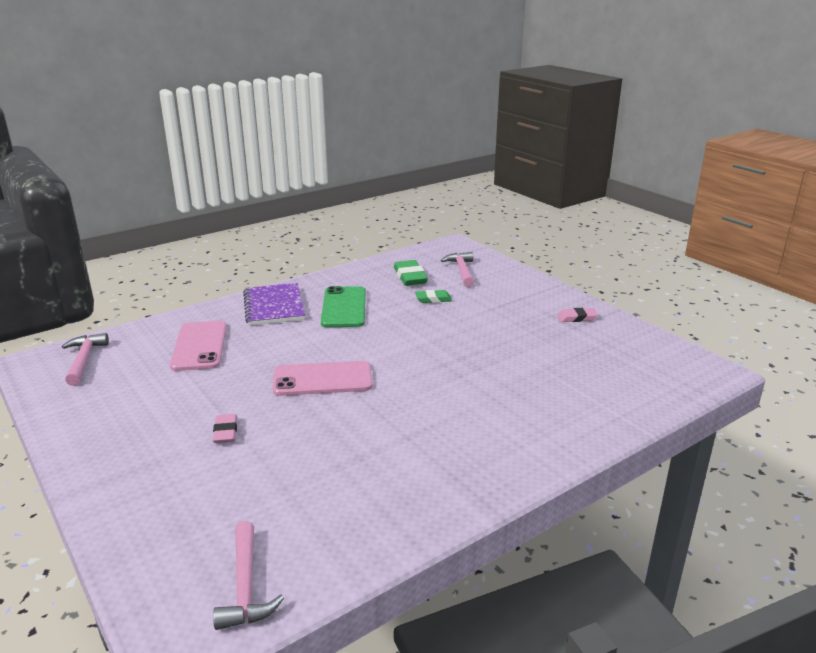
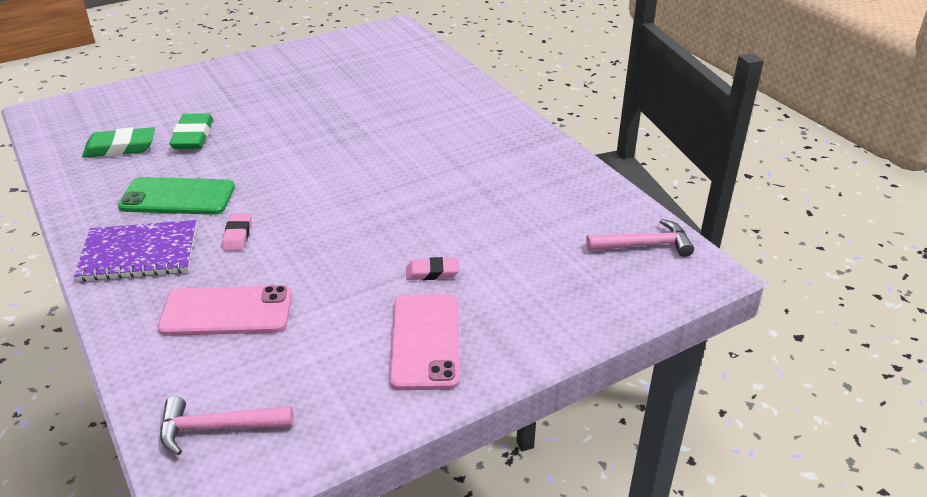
camera: 85 degrees left, 10 degrees up
pink phone [273,361,372,396] -> pink phone moved to [389,294,460,390]
green eraser [415,290,452,303] -> green eraser [169,113,213,149], size x1.59
pink hammer [441,252,474,287] -> none
pink eraser [557,308,598,322] -> pink eraser moved to [222,213,252,251]

